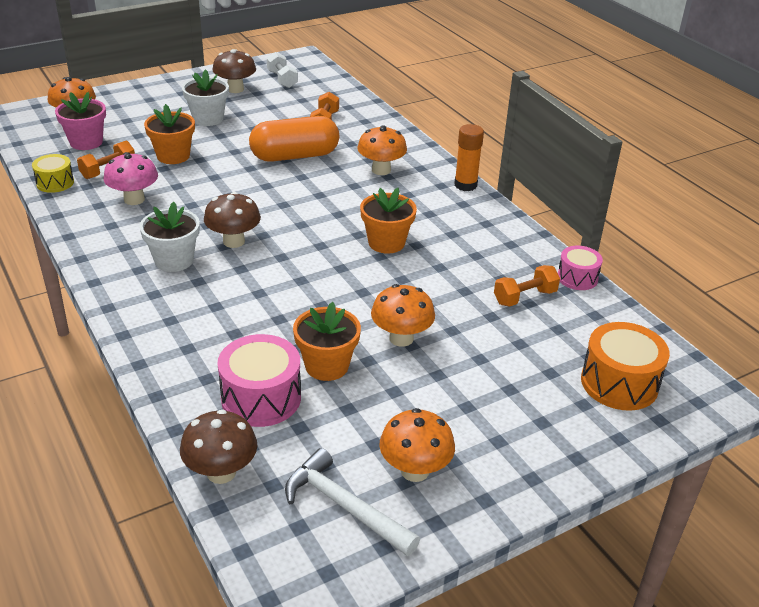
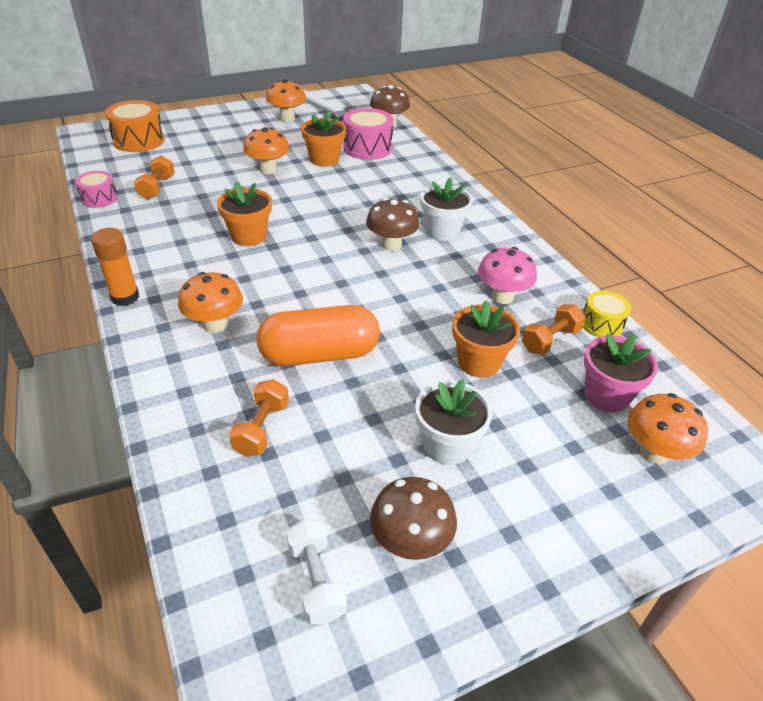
camera: 175 degrees left, 5 degrees up
orange dumbbell [494,265,560,307] -> orange dumbbell turned 60 degrees counterclockwise [134,155,175,200]

